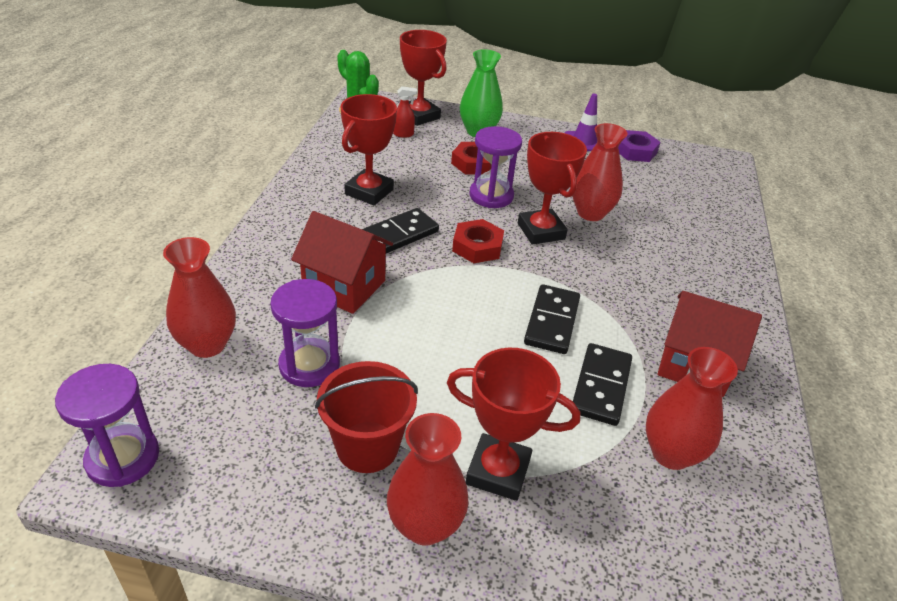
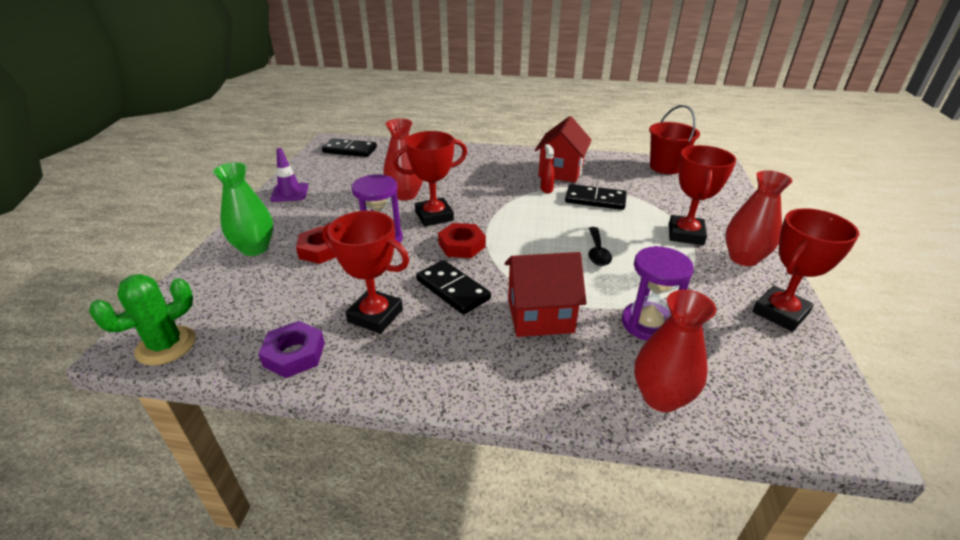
camera: 90 degrees left, 5 degrees down
purple hourglass [55,364,159,487] -> none
red house [291,211,393,314] -> red house turned 60 degrees clockwise [505,252,586,337]
red bucket [315,361,418,473] -> red bucket moved to [649,105,700,174]
red spray bottle [393,86,417,138] -> red spray bottle moved to [541,144,555,193]
red trophy [400,30,447,126] -> red trophy moved to [752,208,859,332]
black domino [524,284,580,354] -> black domino moved to [322,138,377,157]
purple nut [618,130,660,162] -> purple nut moved to [258,321,325,378]
red vase [646,347,738,470] -> none
none -> black spoon [588,227,612,266]

